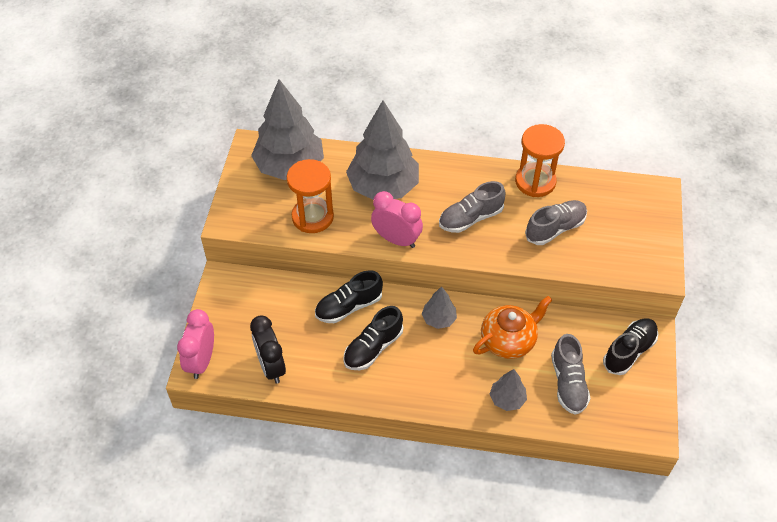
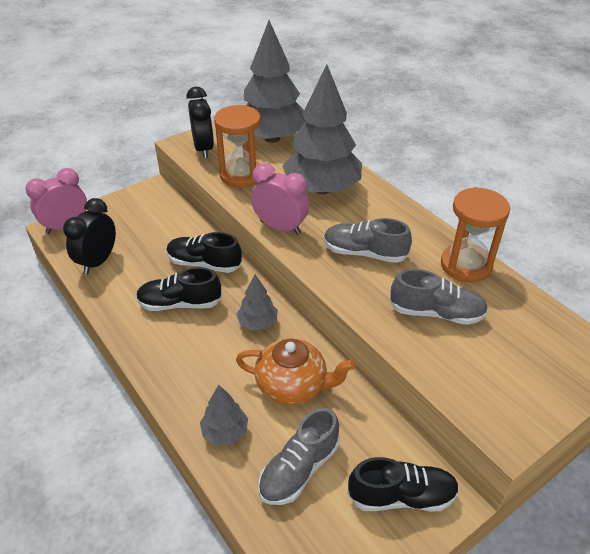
camera: 45 degrees right, 10 degrees down
pink clock [371,191,423,248] -> pink clock turned 45 degrees counterclockwise [251,163,309,235]
none -> black clock [186,87,214,159]

